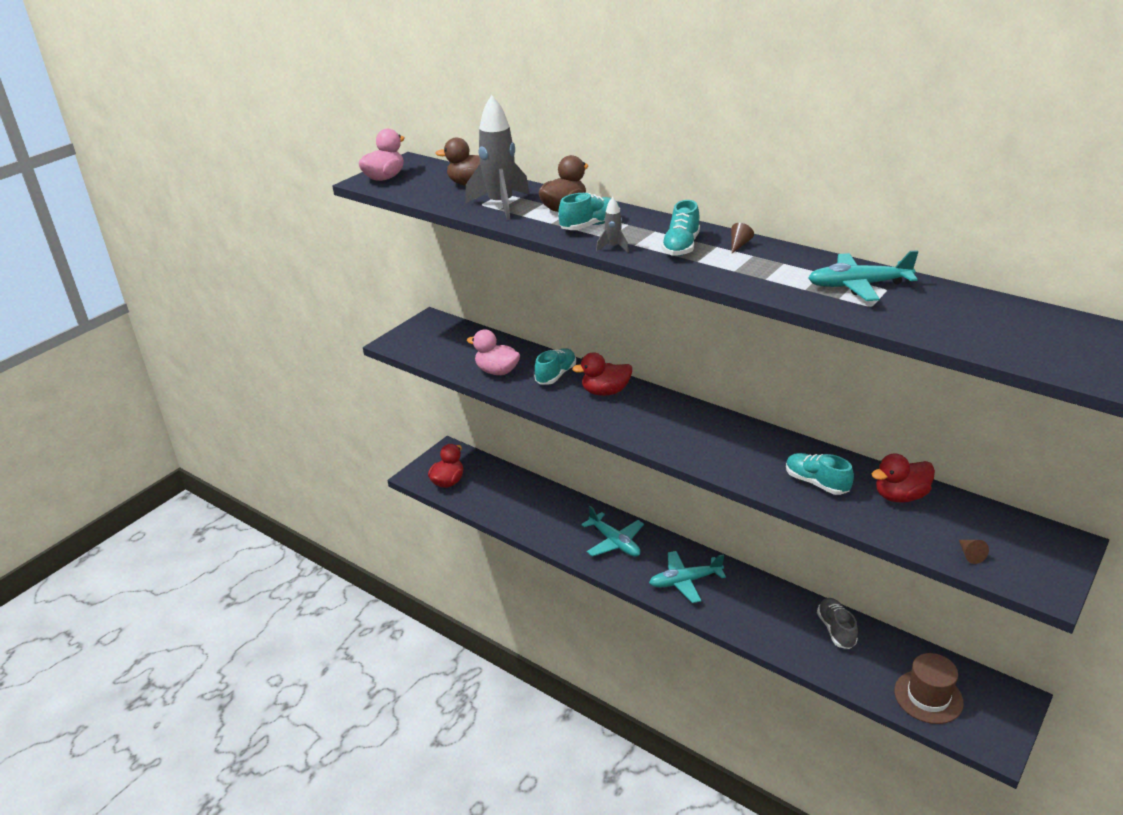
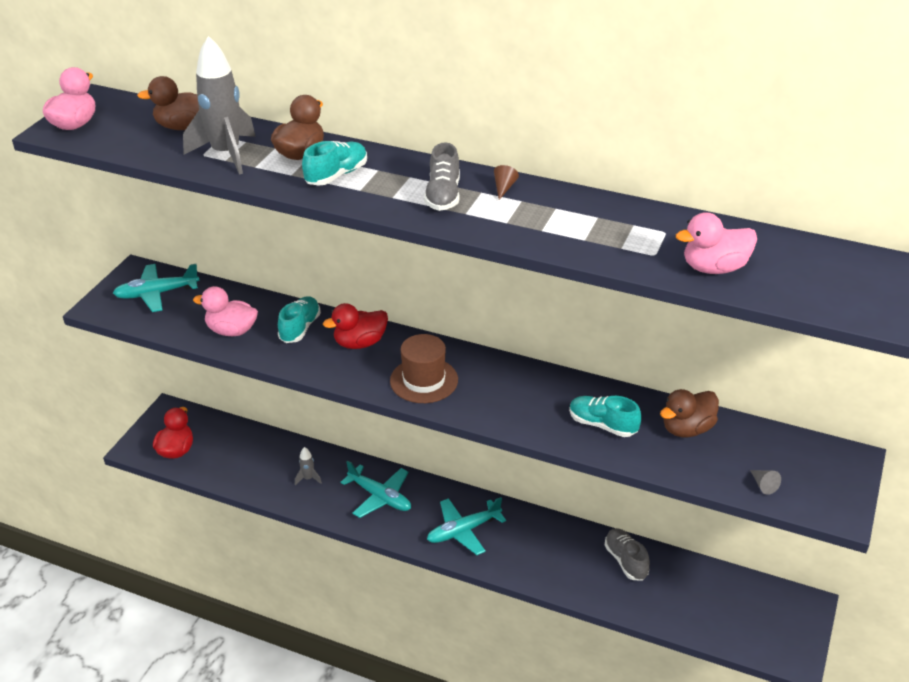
camera: 15 degrees left, 5 degrees up
grey rocket [596,197,629,252] -> grey rocket moved to [295,447,322,485]
turquoise shoe [661,200,700,256] -> grey shoe [424,142,460,211]
turquoise plane [808,250,919,301] -> turquoise plane moved to [113,264,200,312]
red duck [871,453,935,503] -> brown duck [660,389,719,437]
brown hat [894,653,964,724] -> brown hat moved to [390,334,458,403]
brown cone [959,540,989,564] -> grey cone [750,470,781,495]
none -> pink duck [676,212,757,274]

